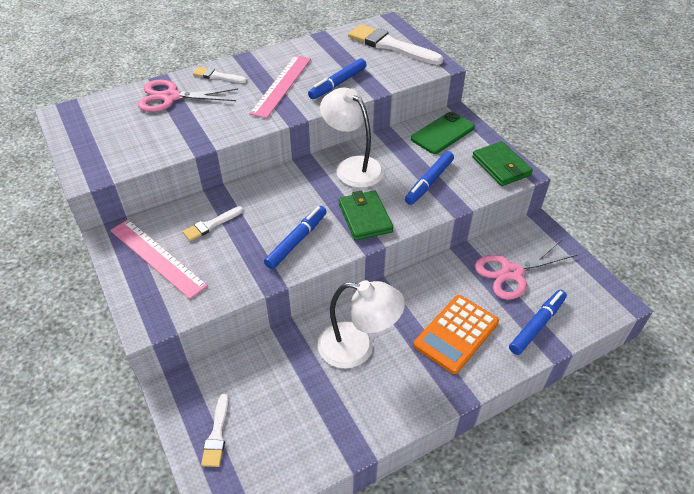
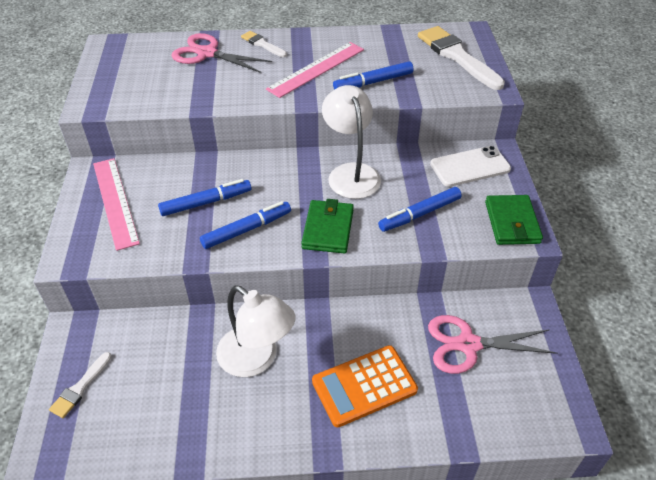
camera: 25 degrees right, 0 degrees up
white brush [183,206,243,241] -> none
green phone [411,112,475,154] -> white phone [430,146,511,187]
blue marker [509,290,567,355] -> blue marker moved to [158,179,251,216]

